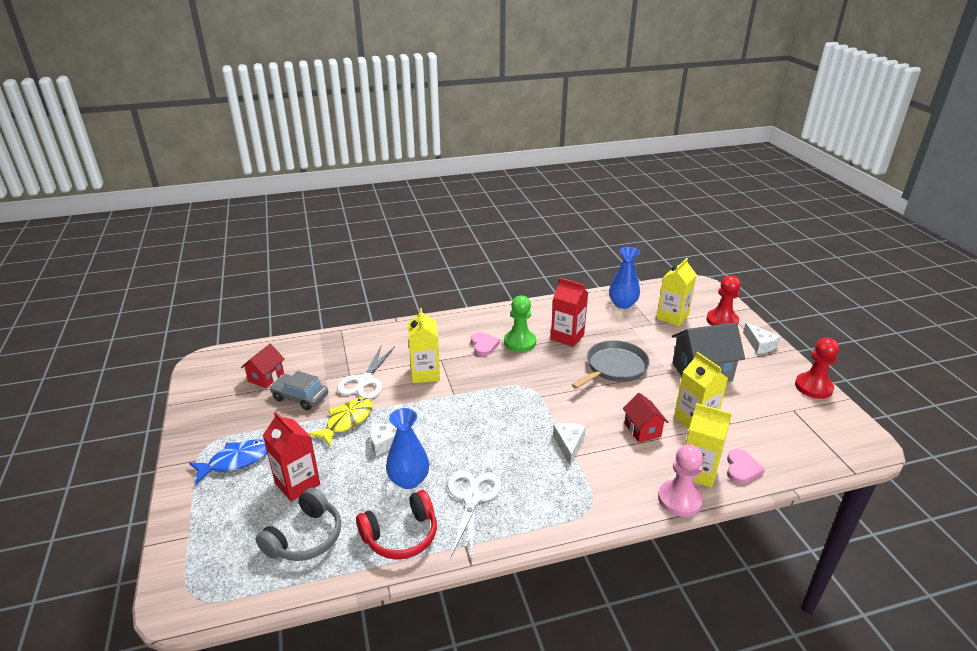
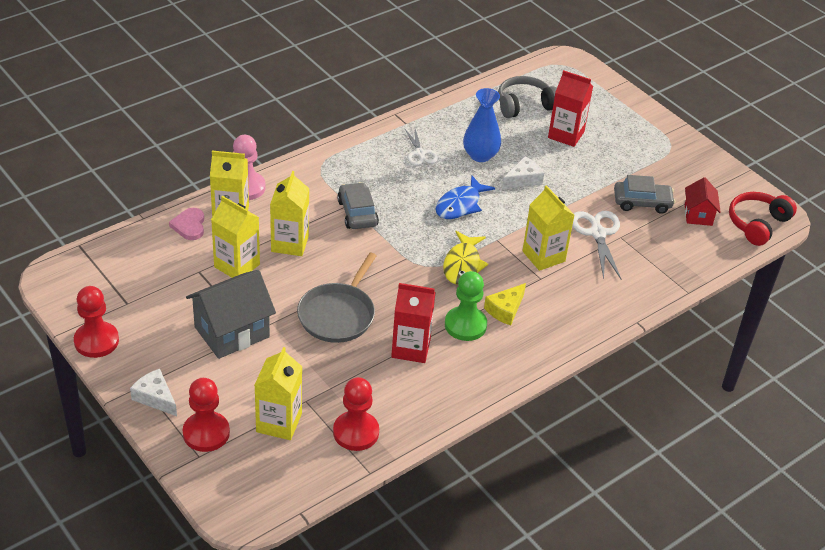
camera: 155 degrees right, 10 degrees up
blue fish [189,440,267,484] -> blue fish moved to [435,175,495,219]
grey headphones [256,487,341,561] -> grey headphones turned 60 degrees clockwise [498,76,557,118]
yellow fish [308,398,373,446] -> yellow fish moved to [443,231,488,285]
red headphones [356,490,437,560] -> red headphones moved to [729,192,797,246]
white scissors [447,470,501,557] -> white scissors [404,128,438,166], size x0.65
pink heart [471,332,500,356] -> yellow cheese [484,283,526,325]
white cheese [553,423,586,465] -> grey car [337,182,379,229]
blue vase [609,247,640,309] -> red pawn [333,377,379,451]
red house [623,393,668,442] -> yellow carton [270,171,309,256]

